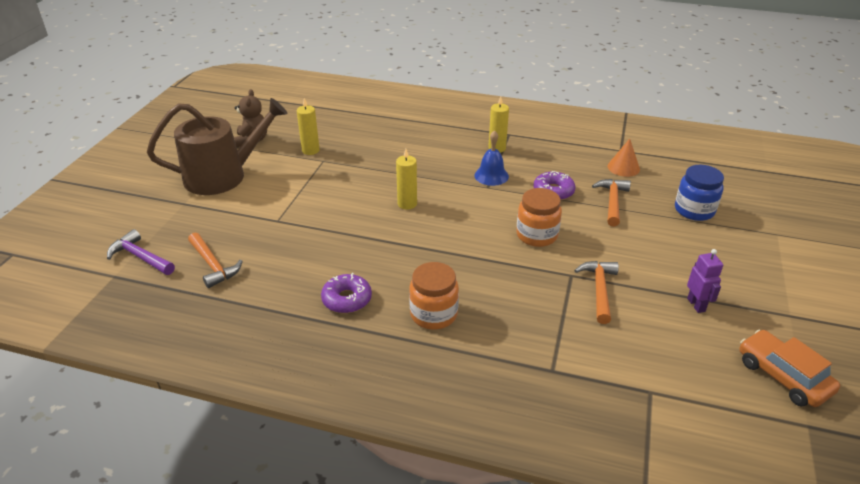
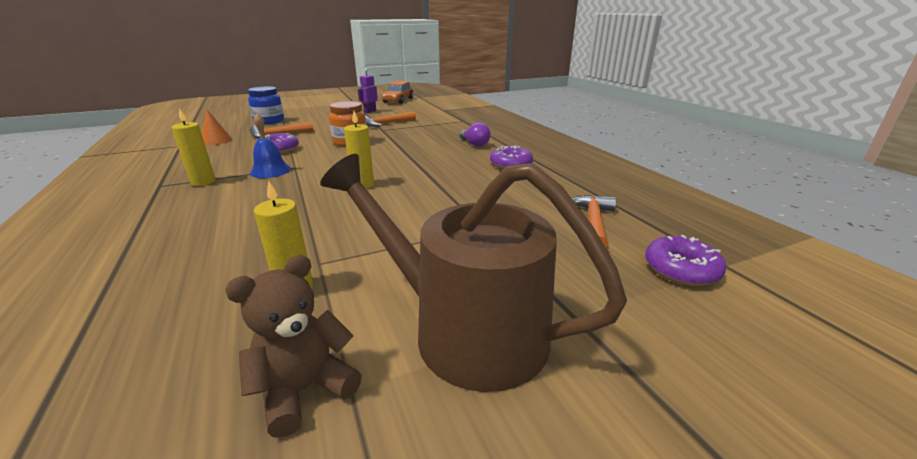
camera: 130 degrees left, 10 degrees down
purple hammer [107,229,175,275] -> purple donut [645,235,726,286]
orange jar [409,262,459,330] -> purple light bulb [459,123,491,147]

